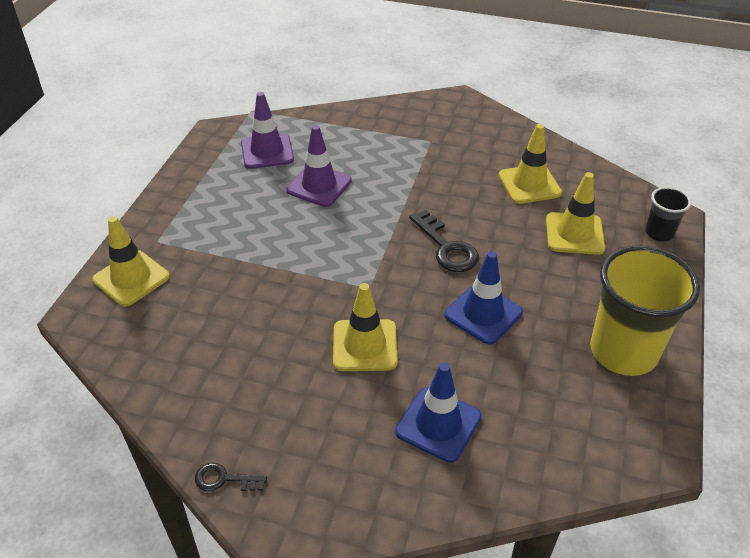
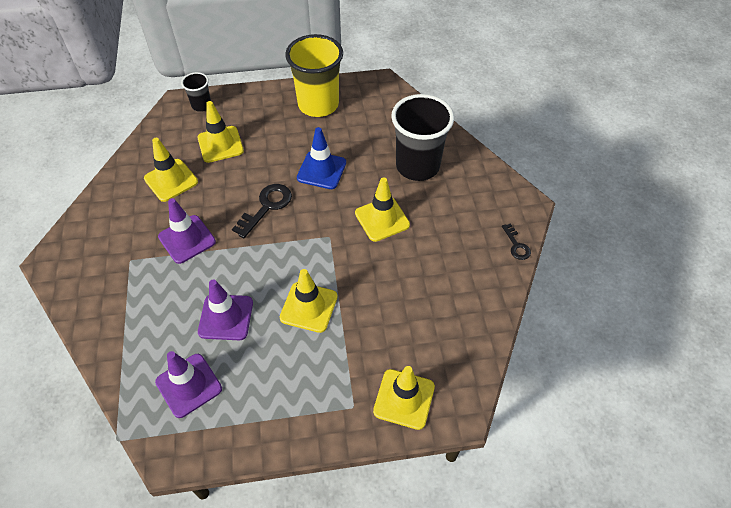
camera: 115 degrees left, 10 degrees up
blue traffic cone [395,363,482,463] -> black cup [391,94,454,181]
none -> purple traffic cone [158,198,216,264]
none -> yellow traffic cone [280,269,338,333]

